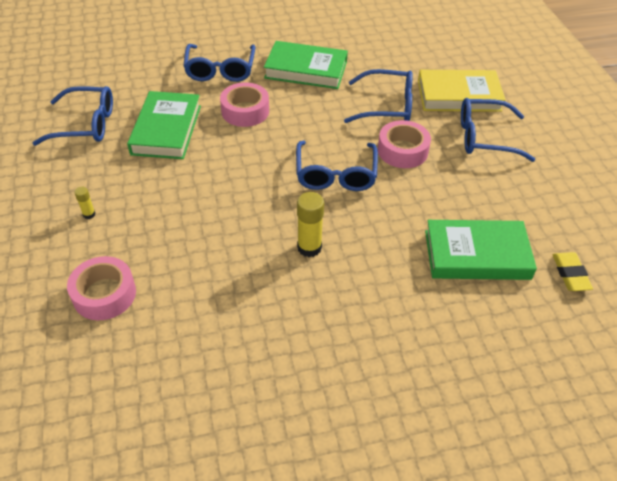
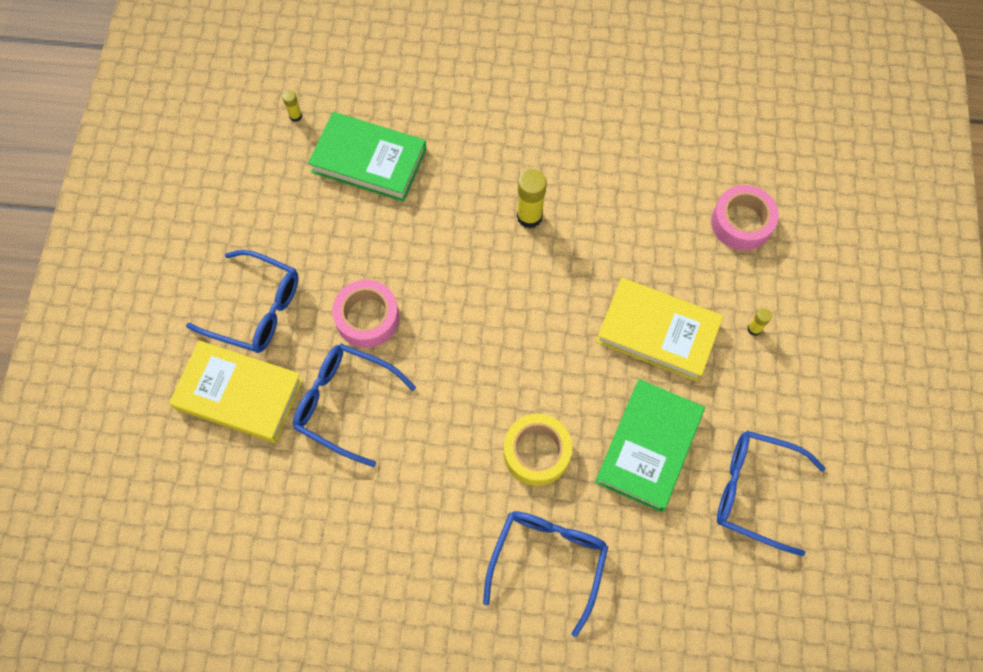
camera: 160 degrees left, 20 degrees up
pink tape [220,82,269,127] -> yellow tape [504,414,572,486]
green book [264,41,348,89] -> none
blue glasses [296,141,378,191] -> none
yellow eraser [552,252,593,291] -> yellow glue stick [282,90,302,122]
none -> yellow book [596,278,723,382]

